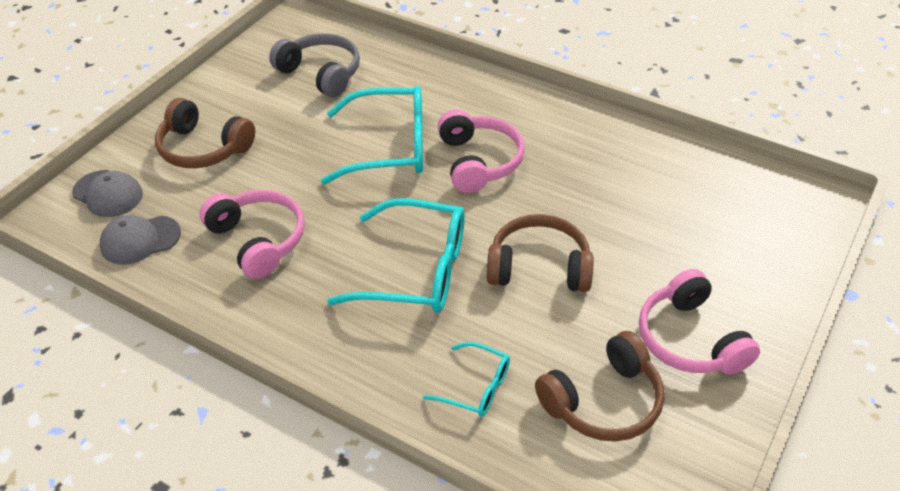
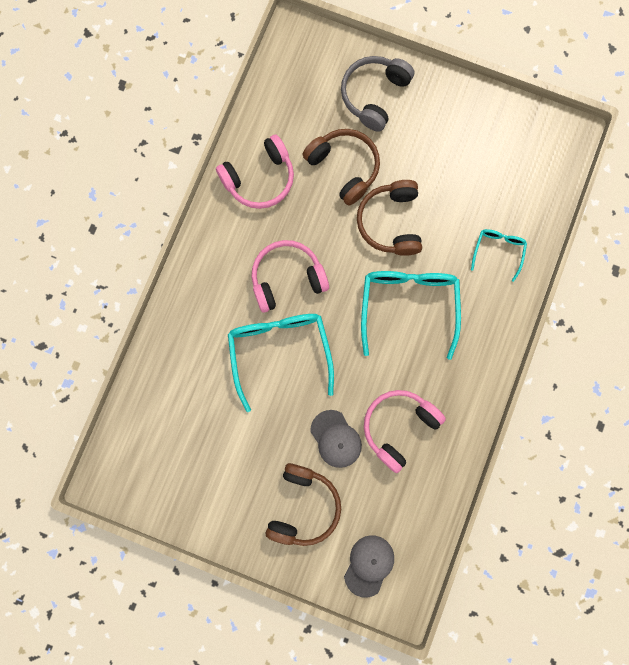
camera: 100 degrees left, 35 degrees up
grey cap [100,215,181,264] -> grey cap moved to [310,410,362,468]
grey headphones [269,33,360,97] -> grey headphones moved to [341,56,414,132]
brown headphones [535,331,664,442] -> brown headphones moved to [302,129,380,206]
pink headphones [639,269,760,375] -> pink headphones moved to [216,135,294,209]

